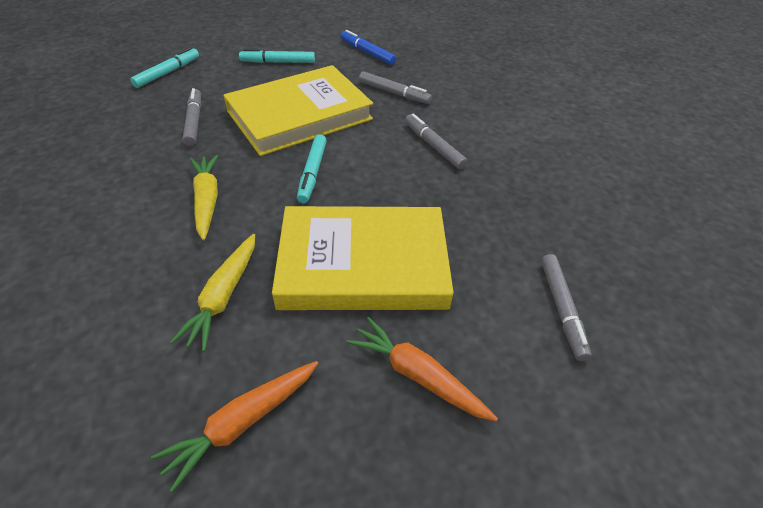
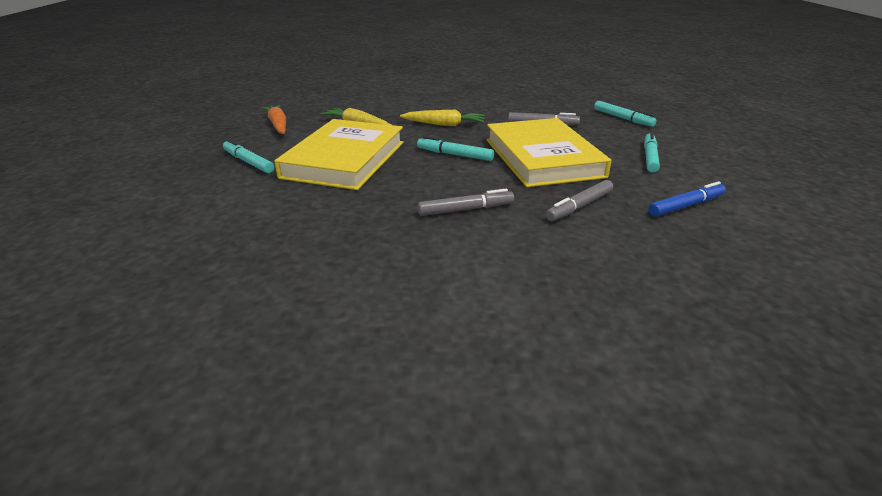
camera: 110 degrees right, 15 degrees down
orange carrot [347,317,498,421] -> turquoise marker [223,139,274,173]
grey marker [541,254,592,361] -> none

